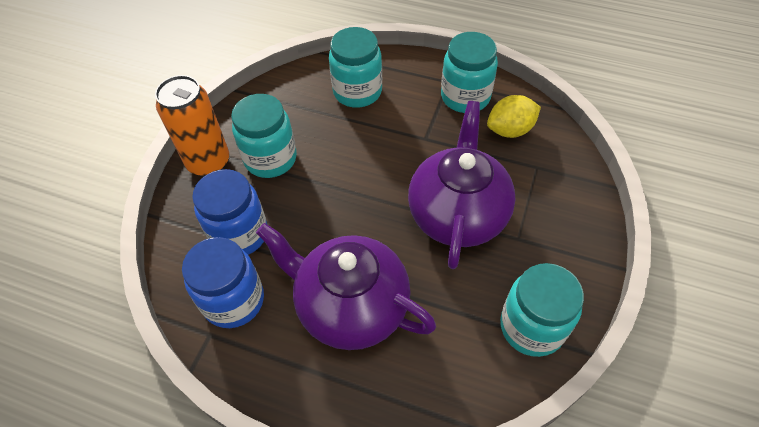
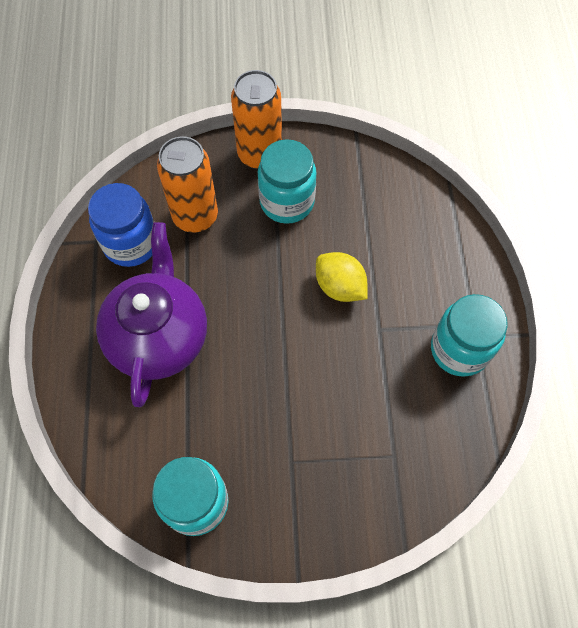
camera: 65 degrees right, 10 degrees up
blue jar [192,169,268,255] -> orange can [157,136,218,233]
turquoise jar [329,27,382,108] -> none
purple teapot [408,101,516,269] -> none
yellow lemon [487,95,541,138] -> yellow lemon moved to [316,252,368,302]

